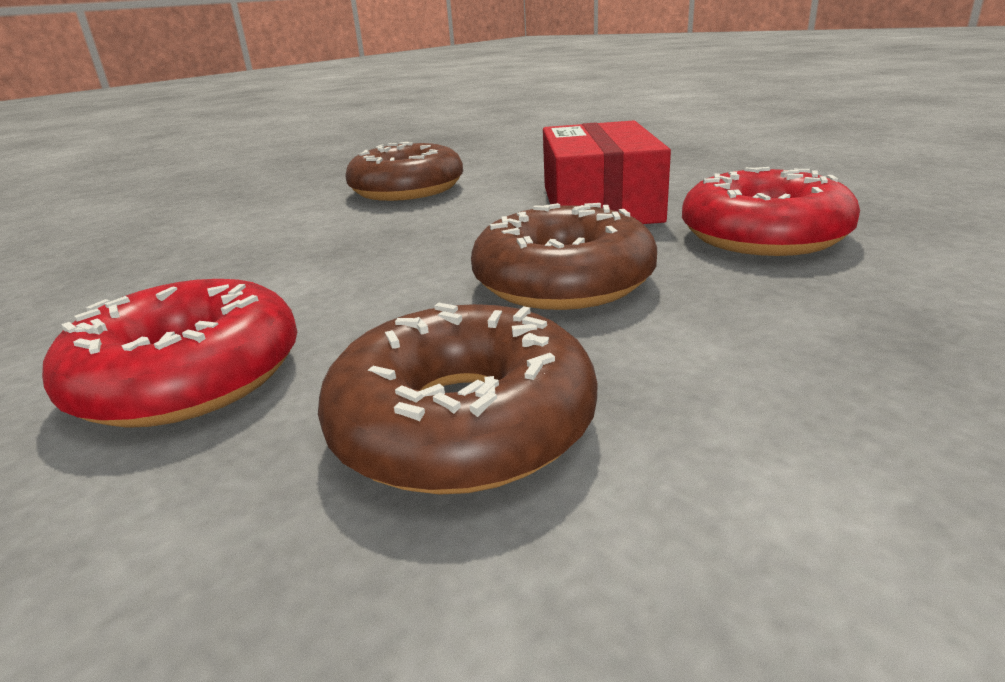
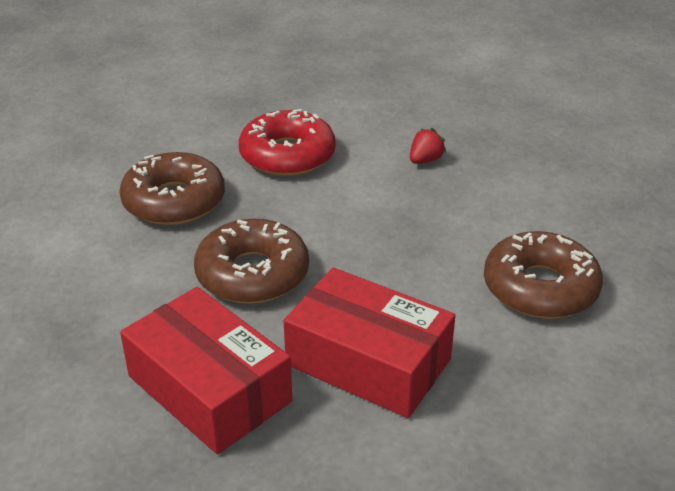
camera: 120 degrees right, 10 degrees up
red donut [682,167,860,256] -> red box [120,287,292,454]
none -> red strawberry [410,128,447,164]

